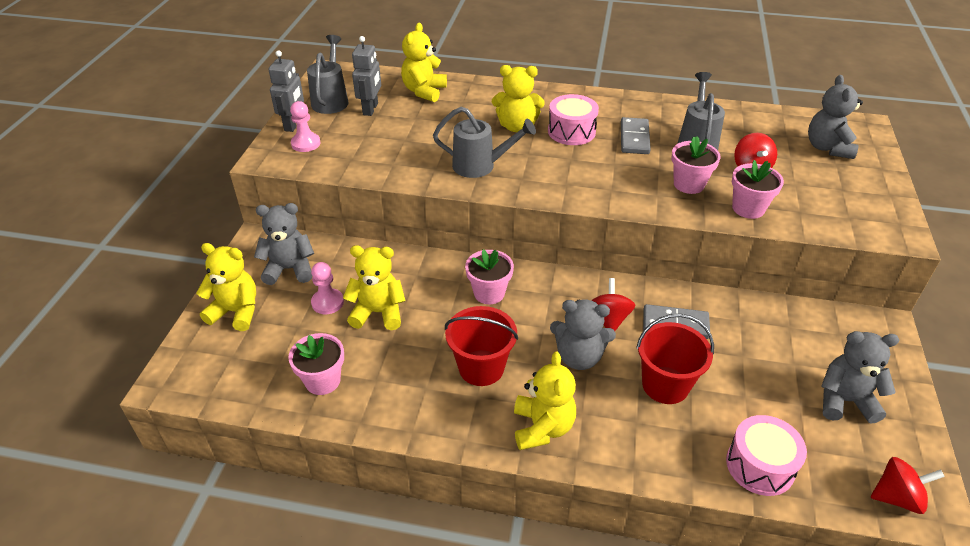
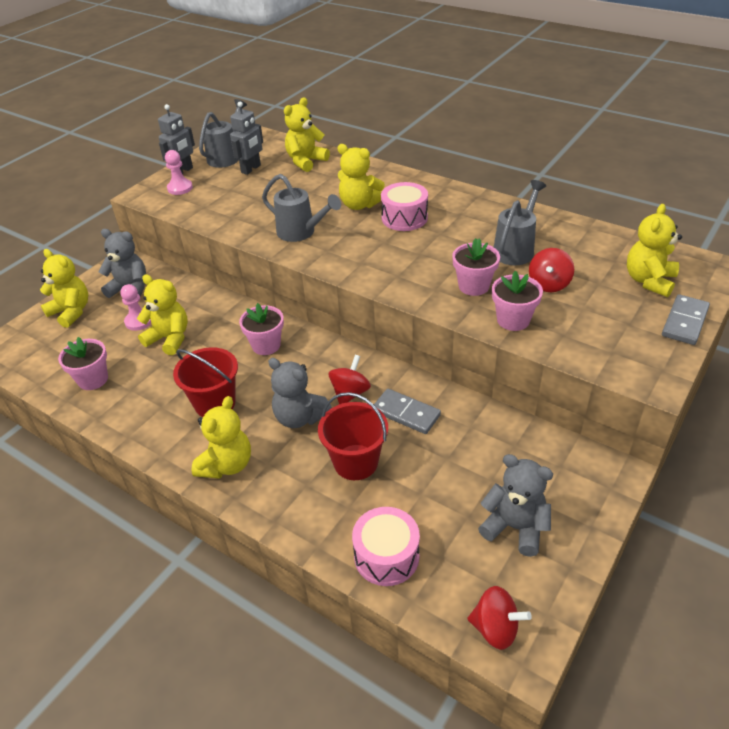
camera: 25 degrees right, 0 degrees up
grey domino [621,117,651,154] -> grey domino moved to [662,294,710,345]
grey teddy bear [808,75,863,159] -> yellow teddy bear [627,204,682,297]

